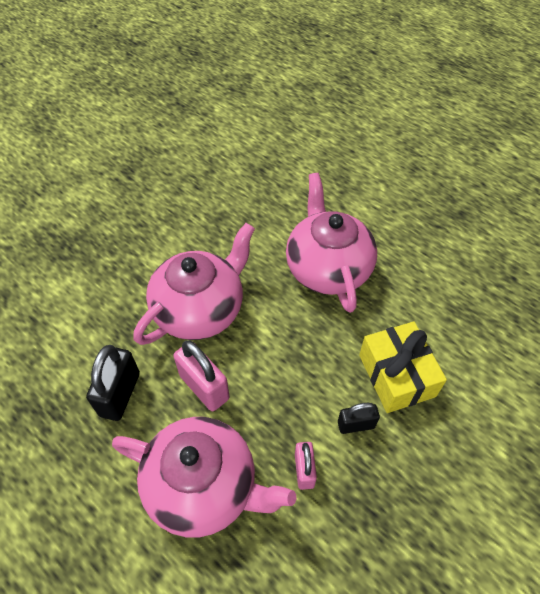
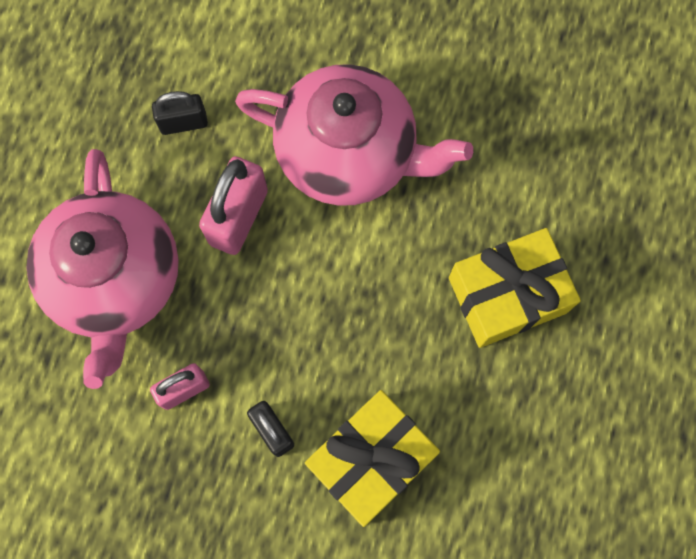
camera: 65 degrees right, 20 degrees up
black padlock [86,345,140,421] -> black padlock [152,91,208,135], size x0.62
pink teapot [286,173,377,313] -> yellow gift [449,228,581,348]

